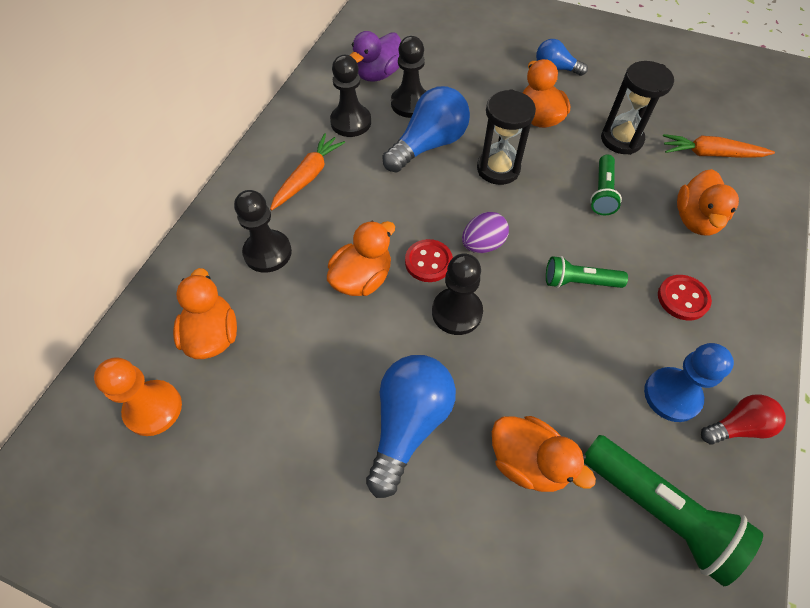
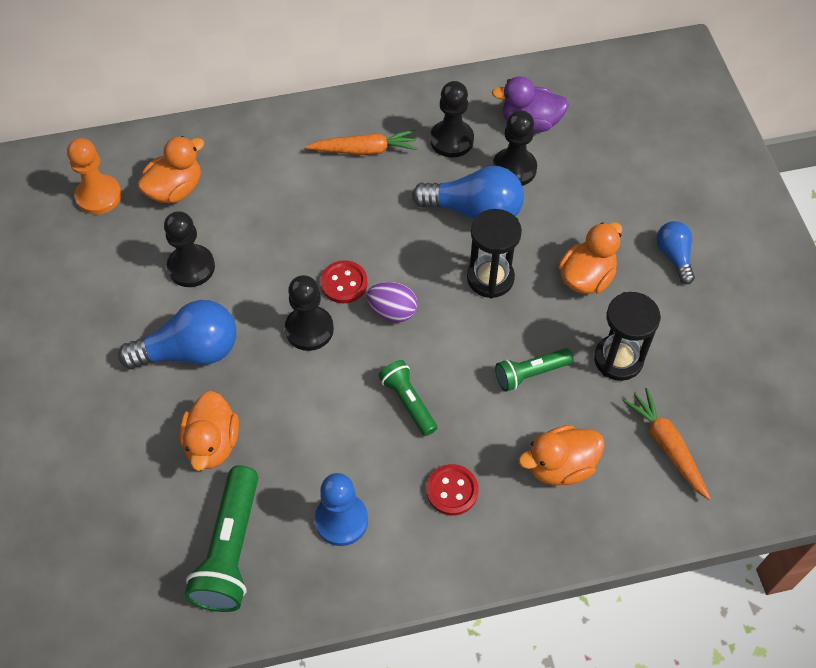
camera: 55 degrees right, 0 degrees up
black pawn [234,190,292,273] -> black pawn moved to [164,211,215,287]
orange duck [327,221,395,296] -> none
red light bulb [701,394,786,444] -> none

